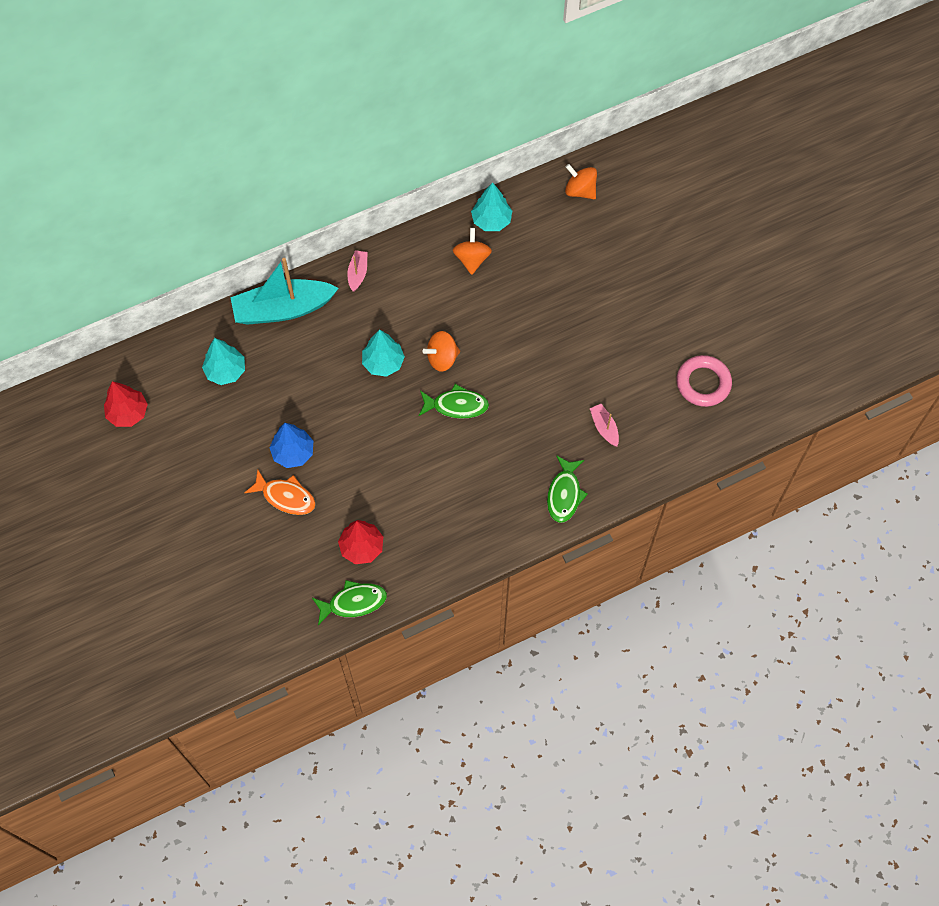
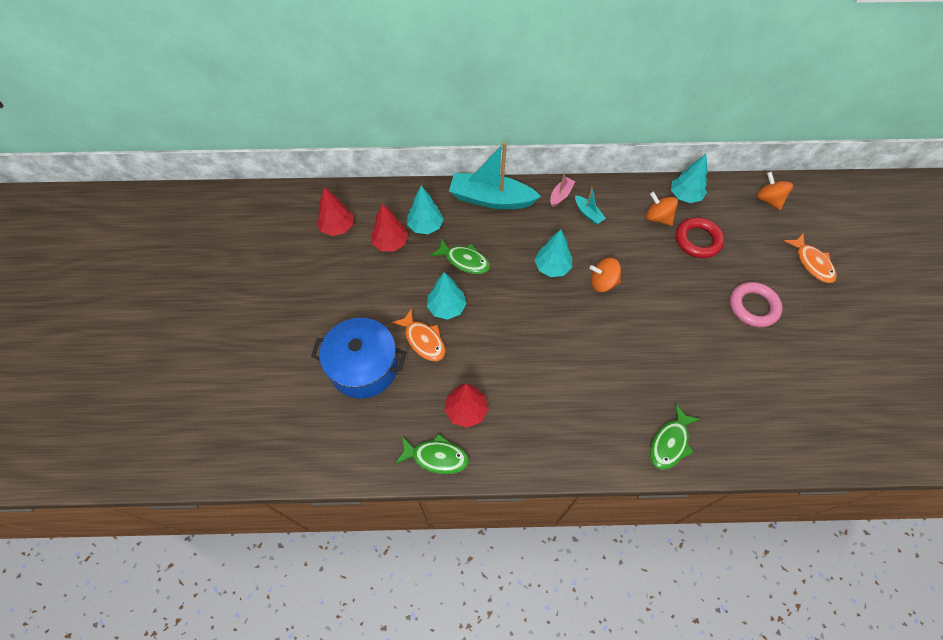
camera: 25 degrees right, 5 degrees down
blue tree [269,423,313,468] -> turquoise tree [427,272,467,320]
green fish [419,384,489,419] -> green fish moved to [430,238,490,274]
orange spinning top [453,228,492,275] -> orange spinning top turned 75 degrees counterclockwise [646,192,678,226]
pink boat [590,404,619,447] -> none
pink ring [677,355,732,407] -> pink ring moved to [730,282,783,328]
none -> blue pot [311,318,406,399]
none -> red tree [371,203,408,251]
none -> turquoise boat [575,187,606,225]
none -> red ring [676,217,724,258]
none -> orange fish [784,233,837,283]

